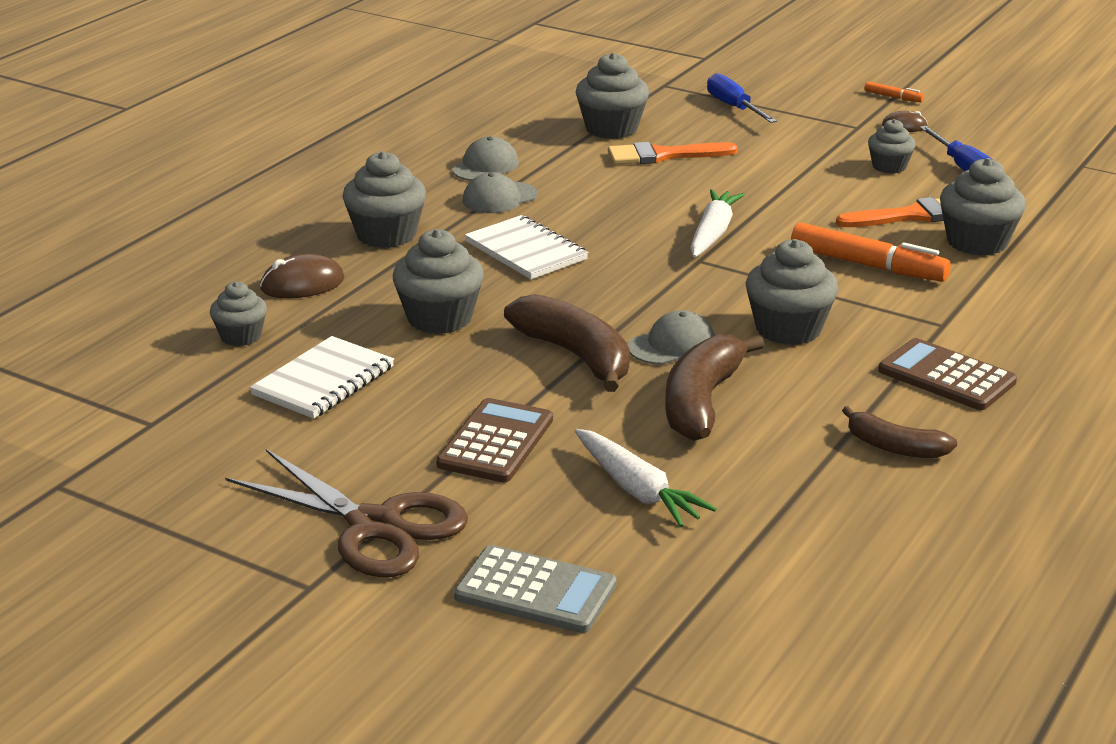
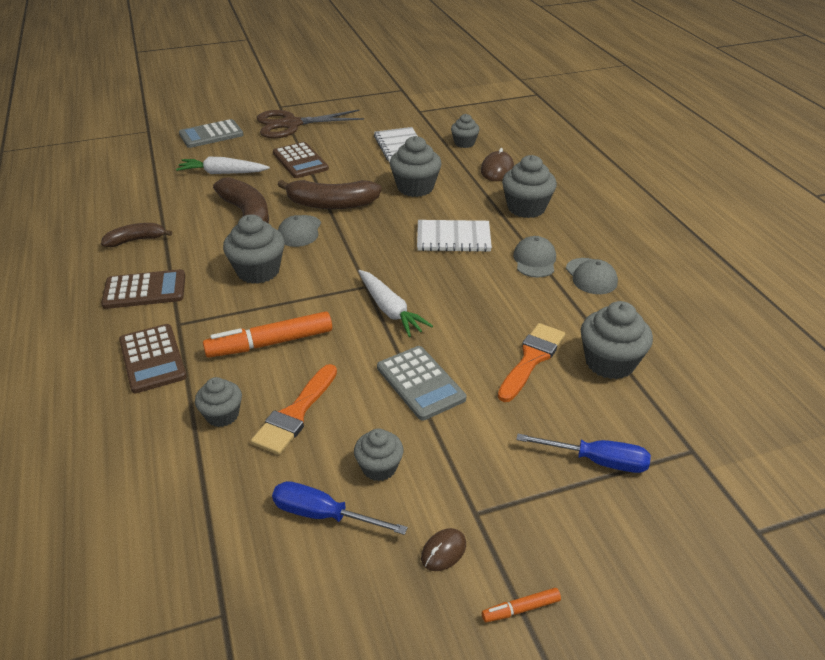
camera: 130 degrees right, 10 degrees up
grey cupcake [940,158,1026,256] -> grey cupcake [195,377,242,427], size x0.61
none -> brown calculator [119,324,187,393]
none -> grey calculator [377,346,466,421]

